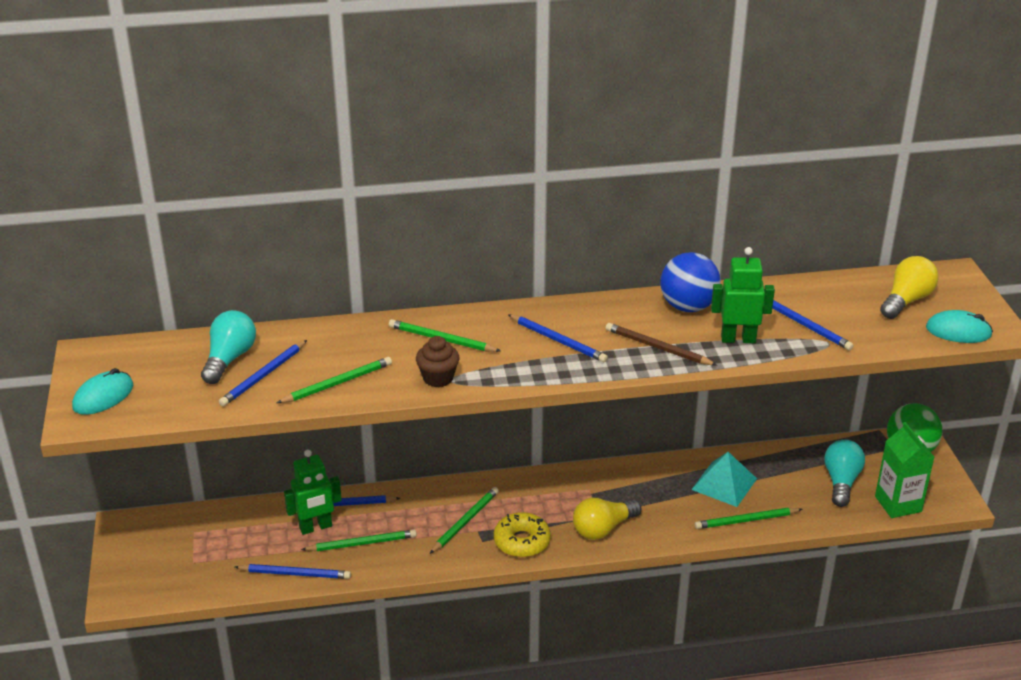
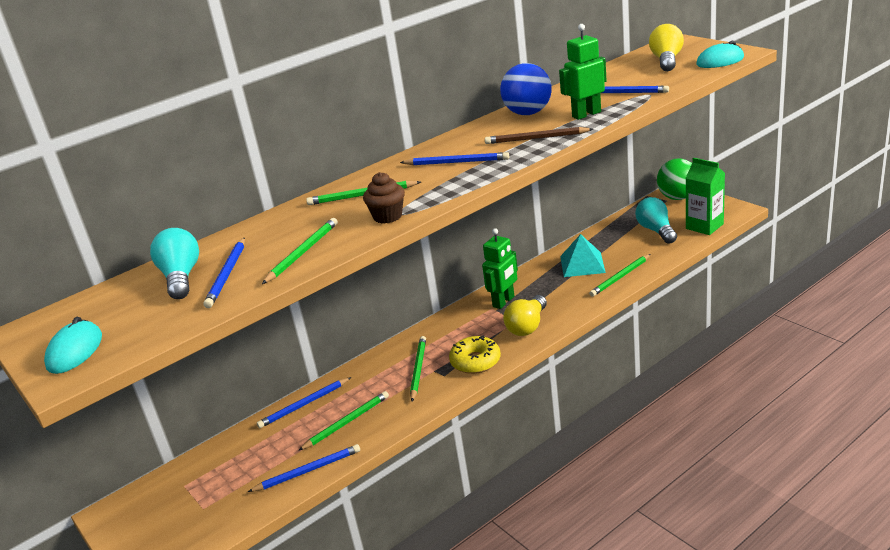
camera: 25 degrees left, 5 degrees down
green robot [284,450,342,535] -> green robot moved to [482,228,518,309]

